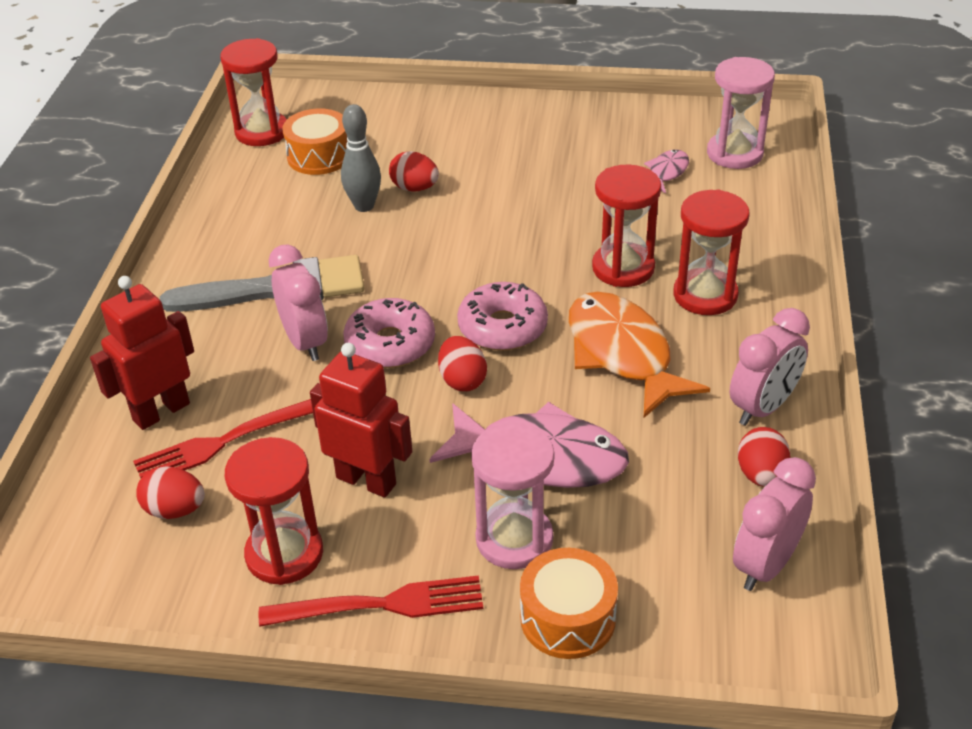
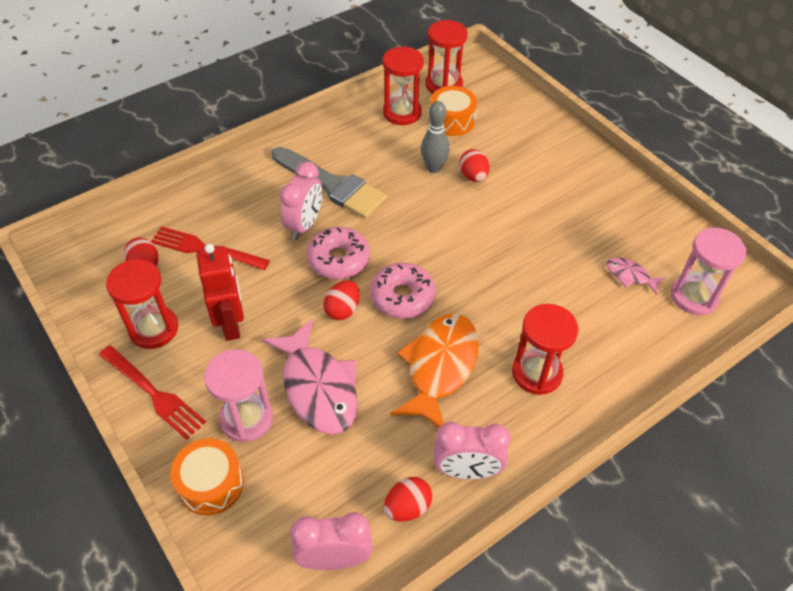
camera: 45 degrees right, 10 degrees up
red robot [90,276,194,430] -> none
red hourglass [592,165,661,287] -> red hourglass moved to [383,46,424,125]
pink fish [644,149,689,193] -> pink fish turned 135 degrees counterclockwise [606,257,666,295]

